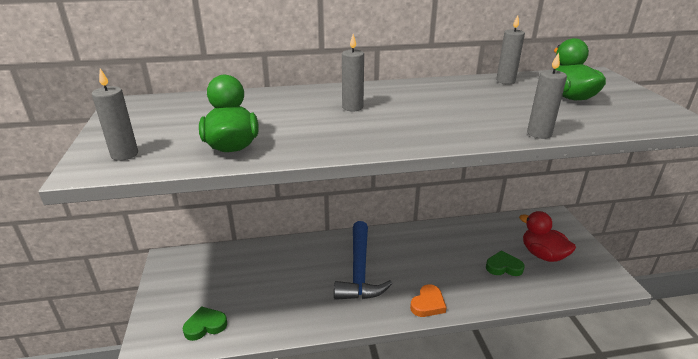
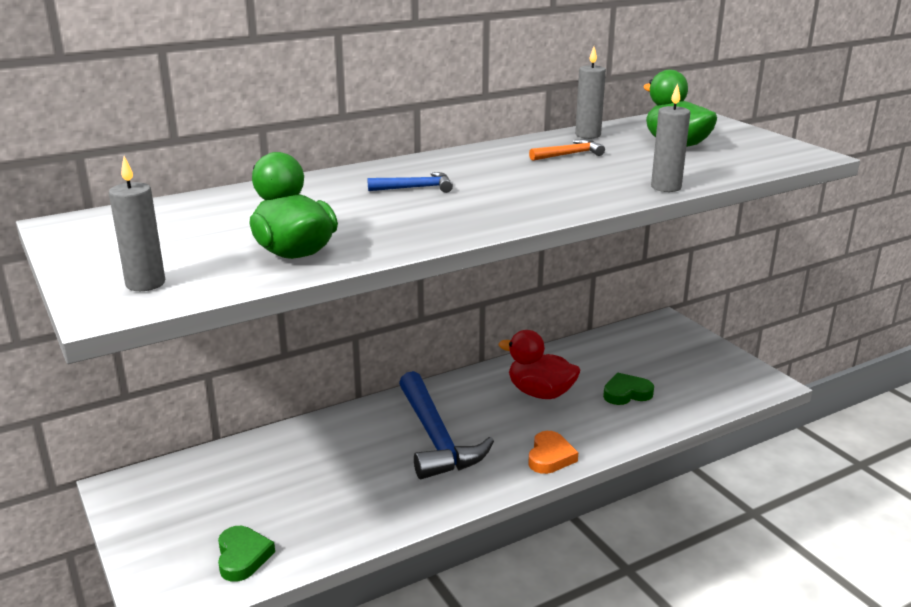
camera: 20 degrees left, 5 degrees down
green heart [183,306,227,341] -> green heart turned 120 degrees clockwise [218,526,275,582]
grey candle [342,34,364,111] -> blue hammer [368,172,453,193]
red duck [519,211,576,262] -> red duck moved to [499,330,580,399]
none -> orange hammer [529,140,605,161]

